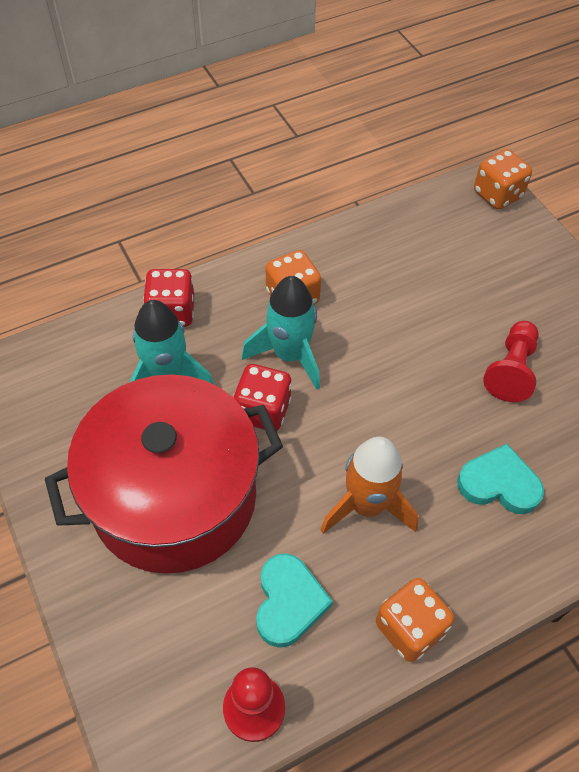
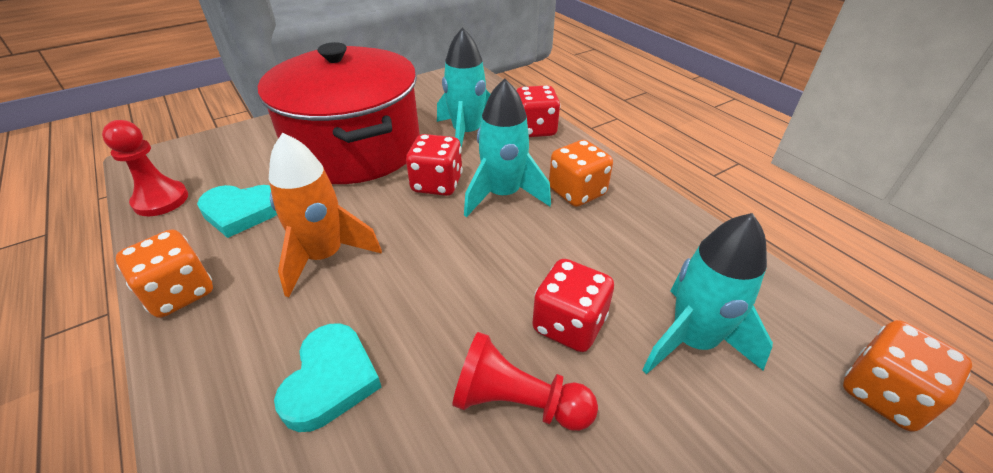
camera: 85 degrees right, 15 degrees down
none -> red dice [532,259,614,352]
none -> turquoise rocket [642,213,773,374]

